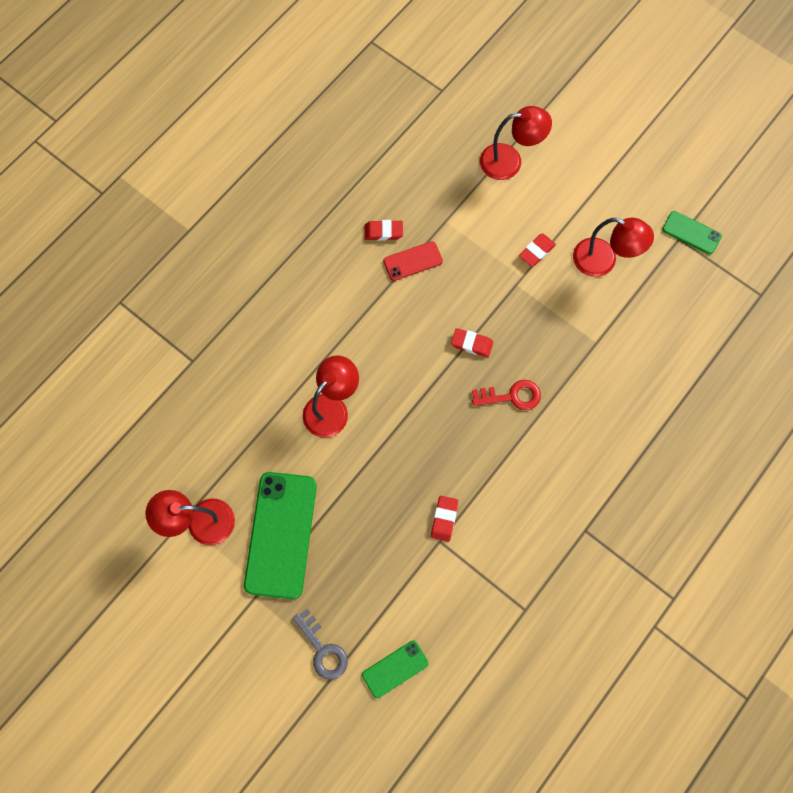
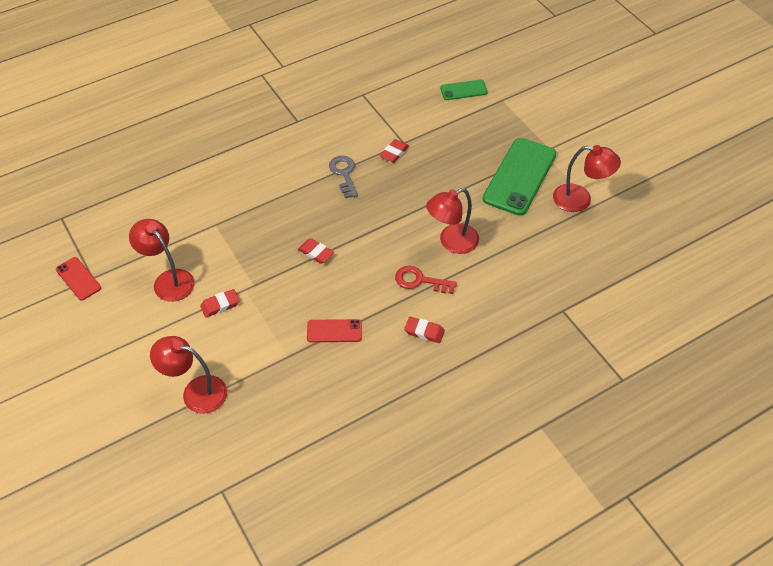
camera: 160 degrees left, 20 degrees down
grey key [293,609,348,680] -> grey key moved to [329,156,358,198]
red eraser [364,220,403,241] -> red eraser moved to [404,317,445,343]
red key [472,380,541,410] -> red key moved to [395,266,457,294]
green phone [662,211,722,254] -> red phone [56,257,101,301]

